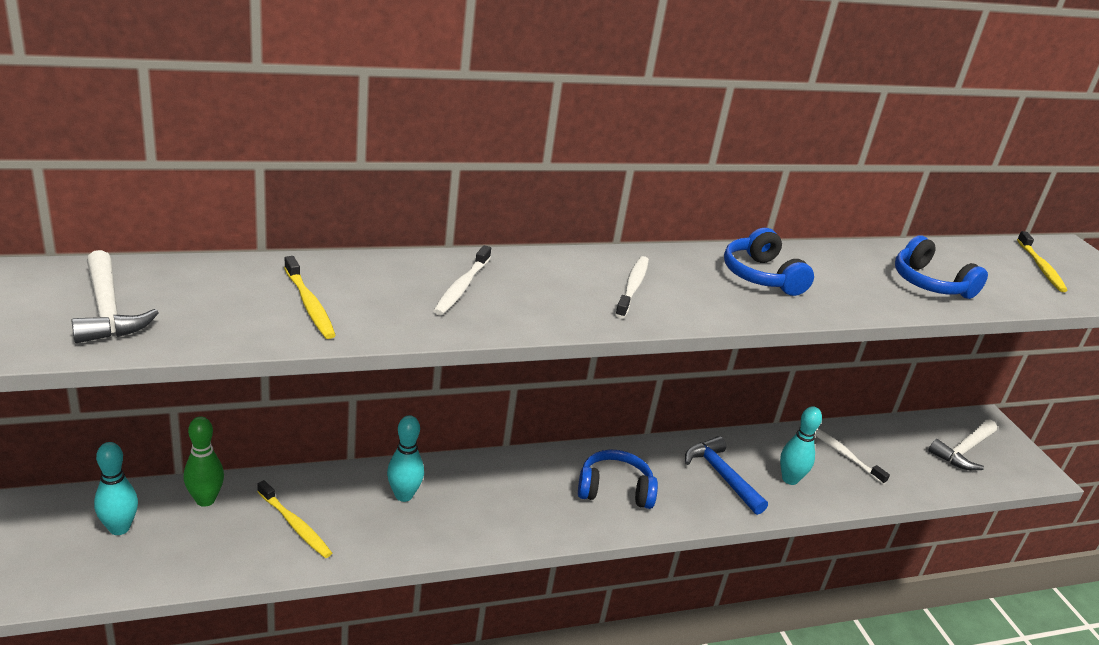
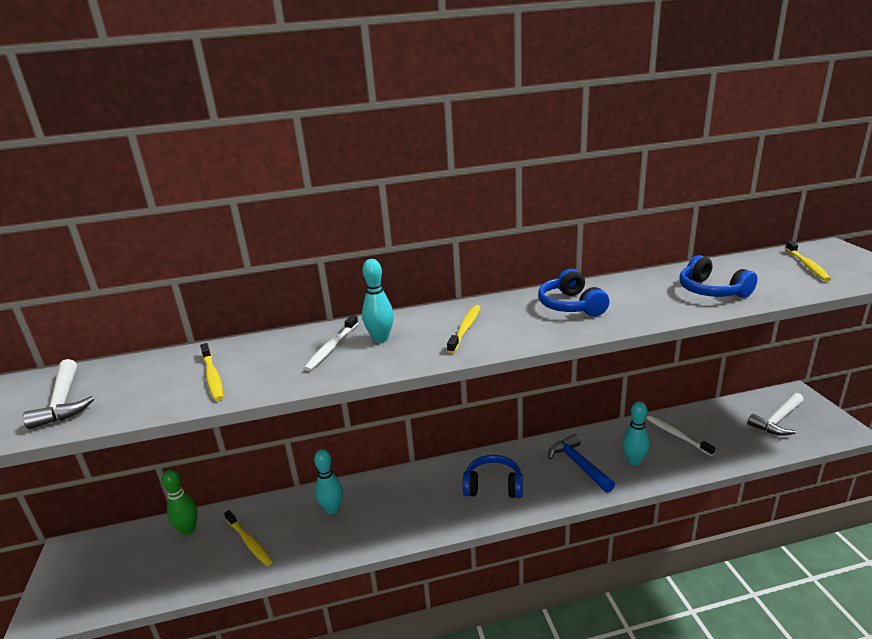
camera: 10 degrees right, 5 degrees down
turquoise bowling pin [94,442,138,535] -> turquoise bowling pin moved to [362,259,394,343]
white toothbrush [615,256,649,319] -> yellow toothbrush [447,305,481,353]

